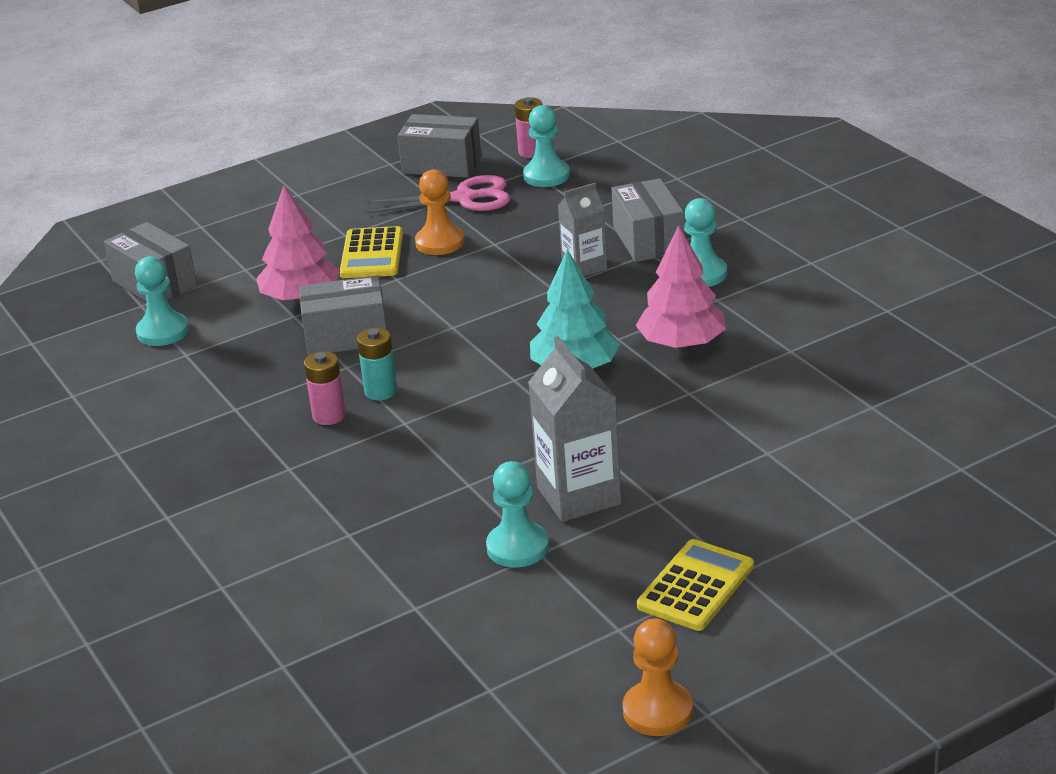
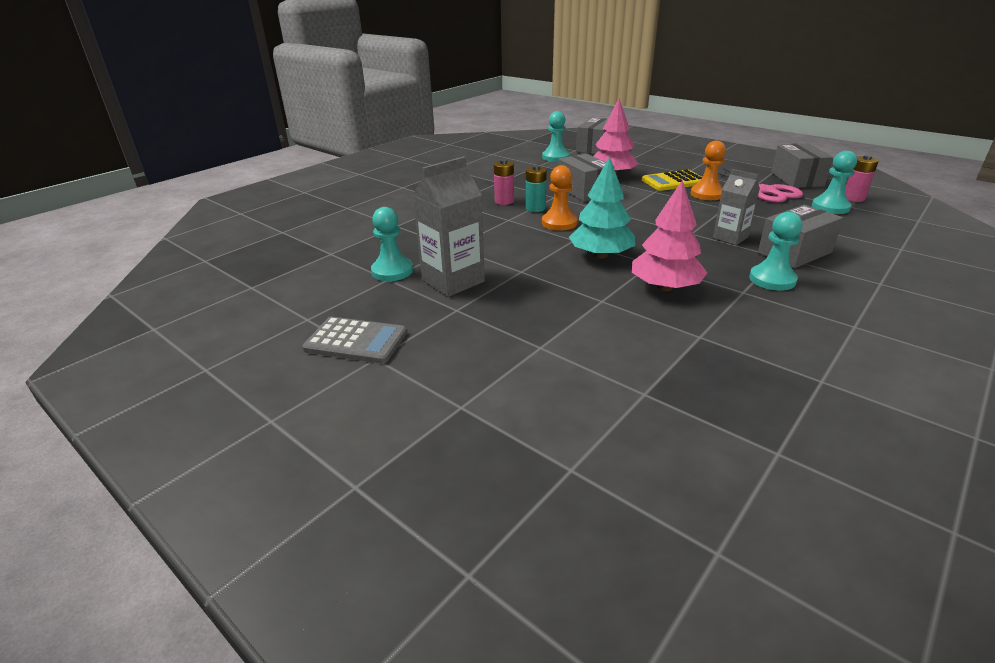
camera: 70 degrees right, 0 degrees up
orange pawn [623,619,693,736] -> orange pawn moved to [542,165,578,231]
yellow calculator [637,539,754,631] -> grey calculator [302,317,407,363]

